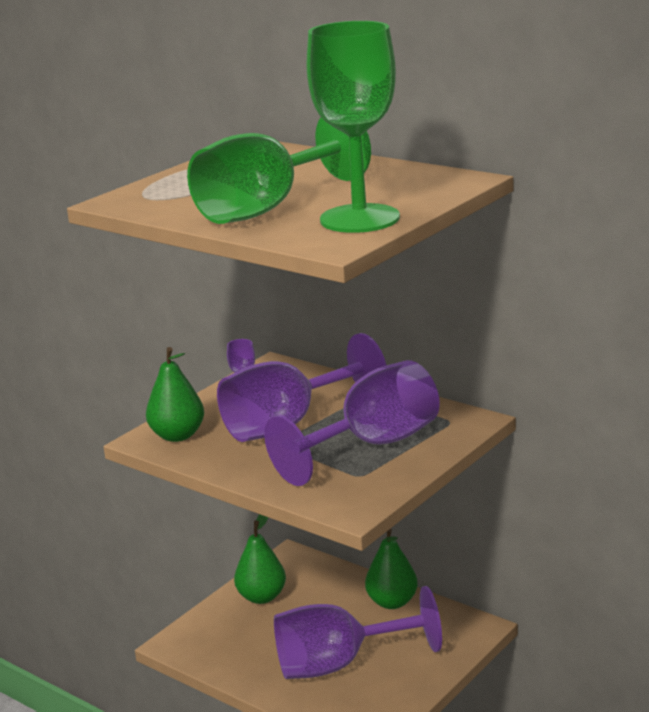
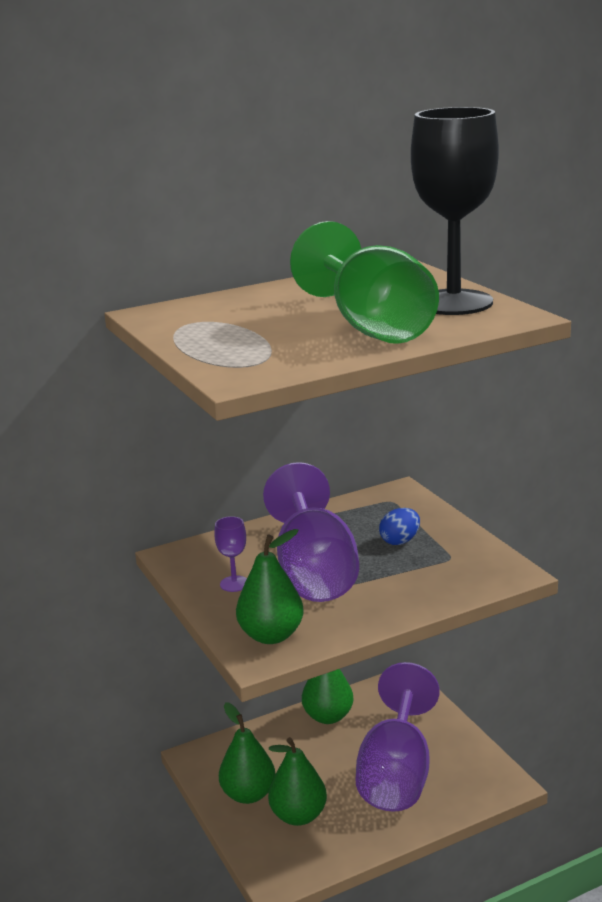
camera: 65 degrees left, 0 degrees up
purple goblet [264,360,440,486] -> blue egg [379,508,420,545]
green goblet [306,21,400,233] -> black goblet [411,107,499,315]
none -> green pear [268,737,327,826]

